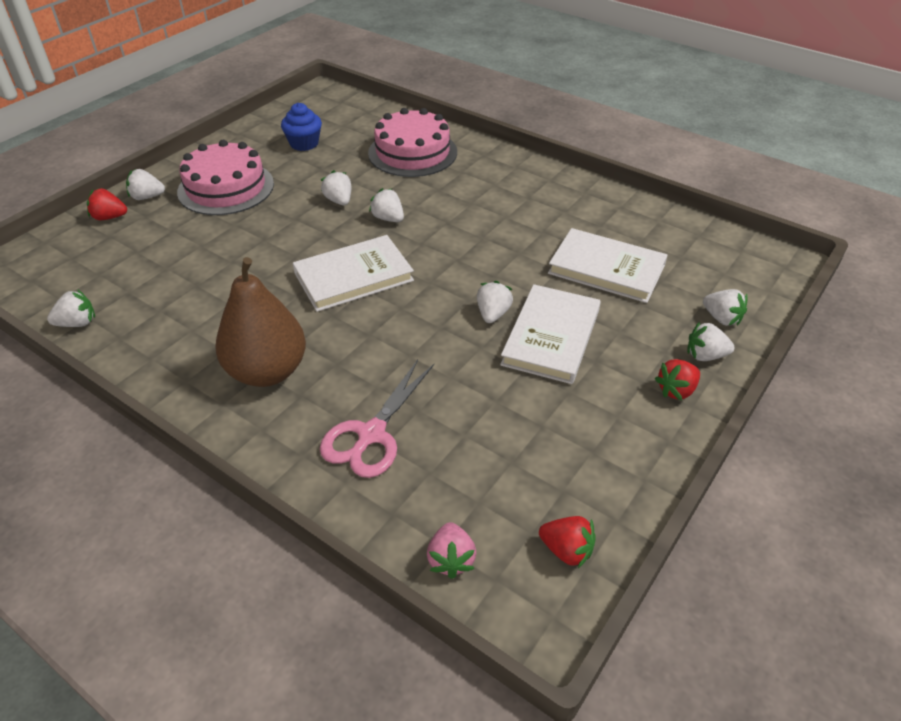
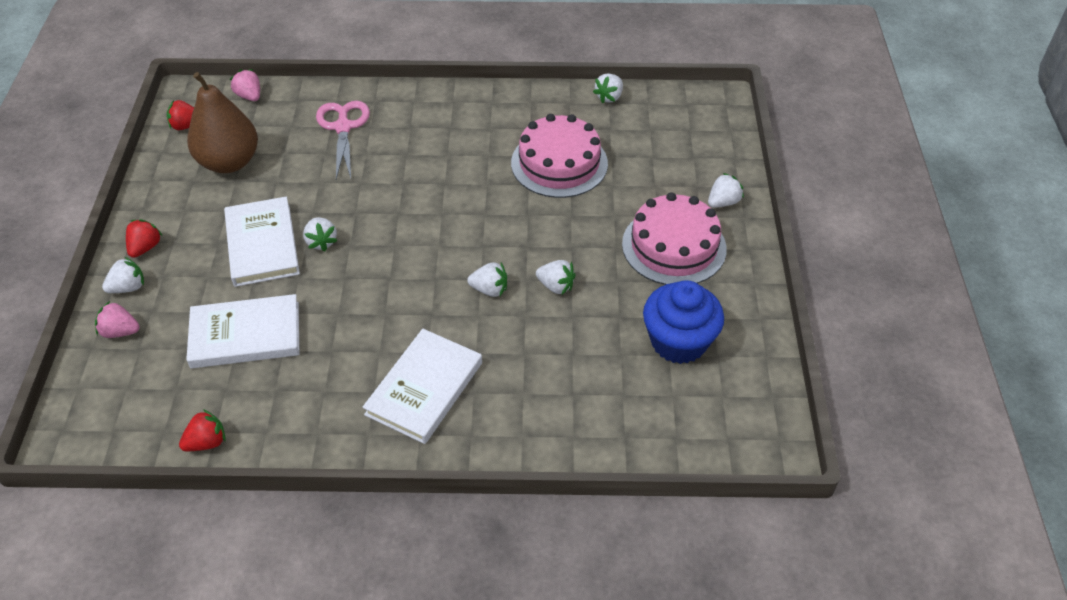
camera: 145 degrees right, 5 degrees up
red strawberry [87,188,127,220] -> red strawberry moved to [179,409,226,451]
brown pear [215,257,306,387] -> brown pear moved to [187,72,258,173]
blue cupcake [281,103,322,151] -> blue cupcake [643,280,724,364], size x1.54
white book [293,235,414,312] -> white book moved to [362,329,482,444]
pink cake [368,108,457,177] -> pink cake moved to [511,114,608,198]
white strawberry [703,289,748,326] -> pink strawberry [95,301,140,338]

